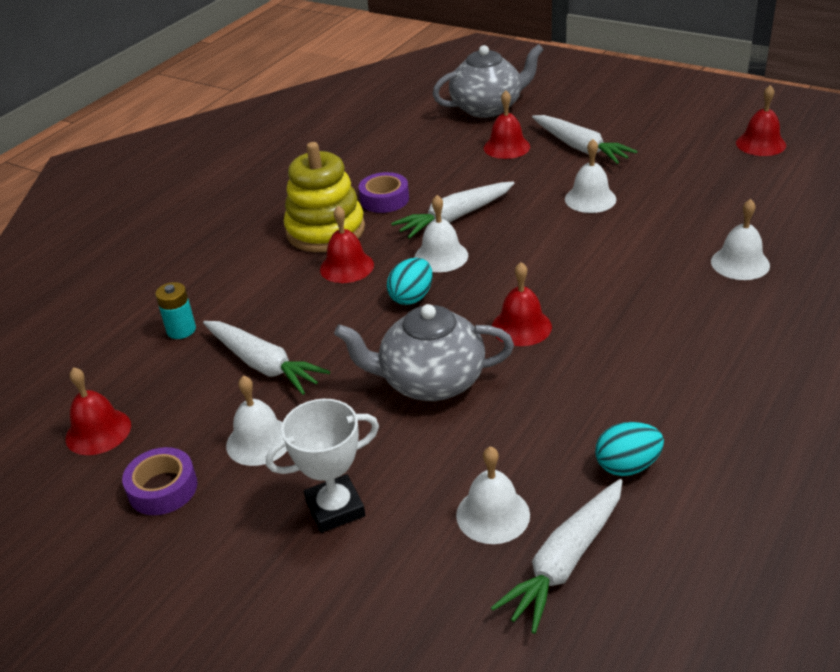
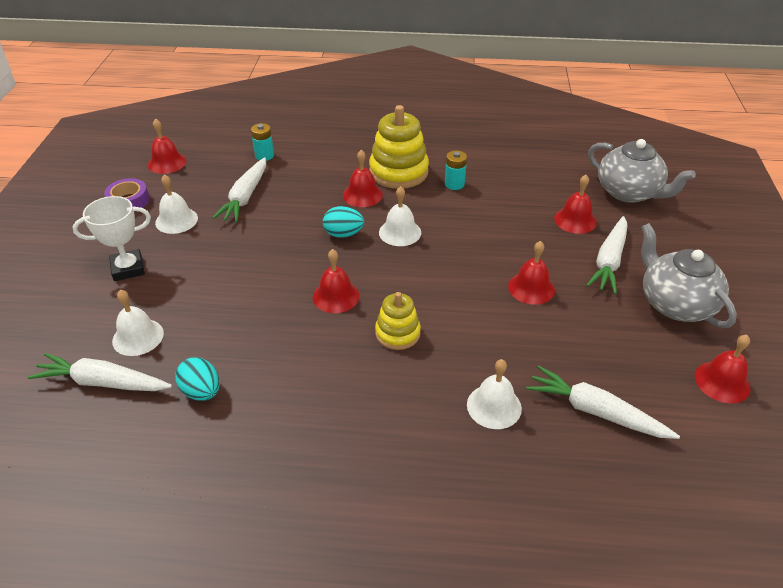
camera: 60 degrees right, 5 degrees up
white trophy [266,399,379,533] -> white trophy turned 60 degrees counterclockwise [73,196,151,281]
grey teapot [334,304,514,401] -> grey teapot moved to [641,223,737,328]
purple tape [359,172,409,213] -> turquoise battery [445,151,467,190]
white carrot [391,182,514,239] -> white carrot moved to [527,365,680,439]
white bell [565,139,616,213] -> red bell [508,241,555,305]
none -> yellow stacking toy [375,292,421,350]

